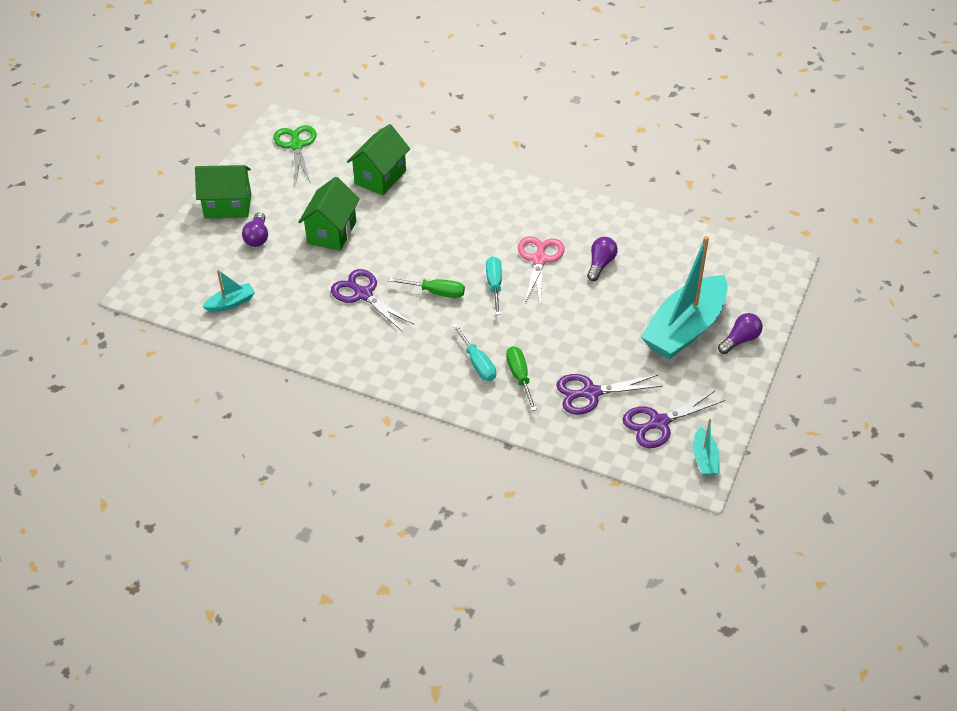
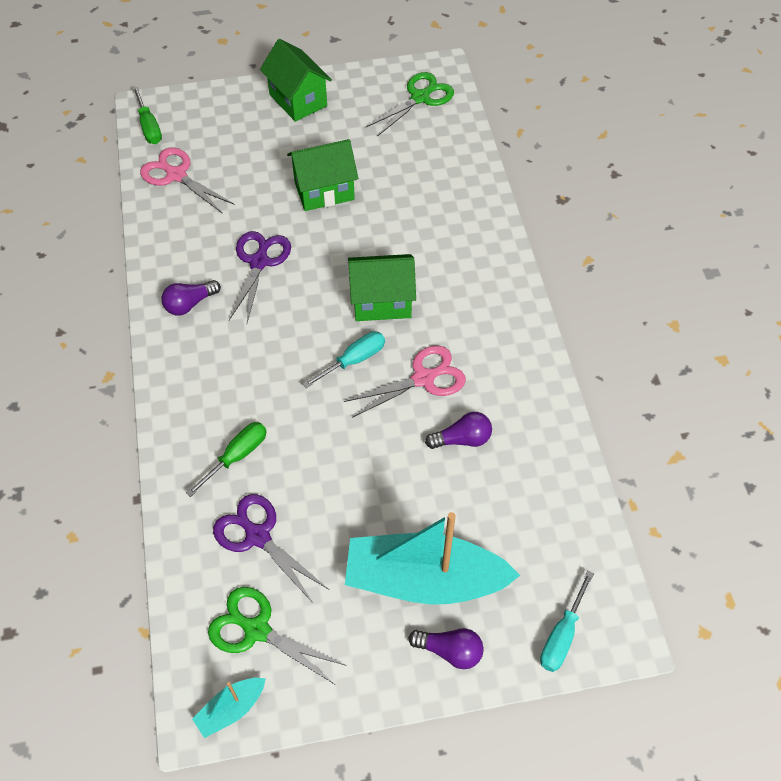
camera: 55 degrees right, 10 degrees up
turquoise boat [202,270,255,312] -> pink scissors [140,147,235,214]
purple light bulb [242,212,268,247] -> purple light bulb moved to [162,280,221,315]
green house [347,124,410,195] -> green house moved to [348,254,416,321]
green screwdriver [388,278,465,298] -> green screwdriver moved to [133,86,162,144]
turquoise screwdriver [452,324,496,381] -> turquoise screwdriver moved to [540,571,594,672]
purple scissors [623,390,725,448] -> green scissors [208,587,347,684]

